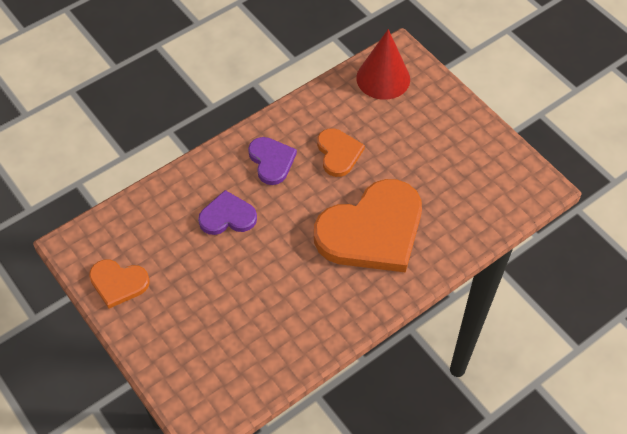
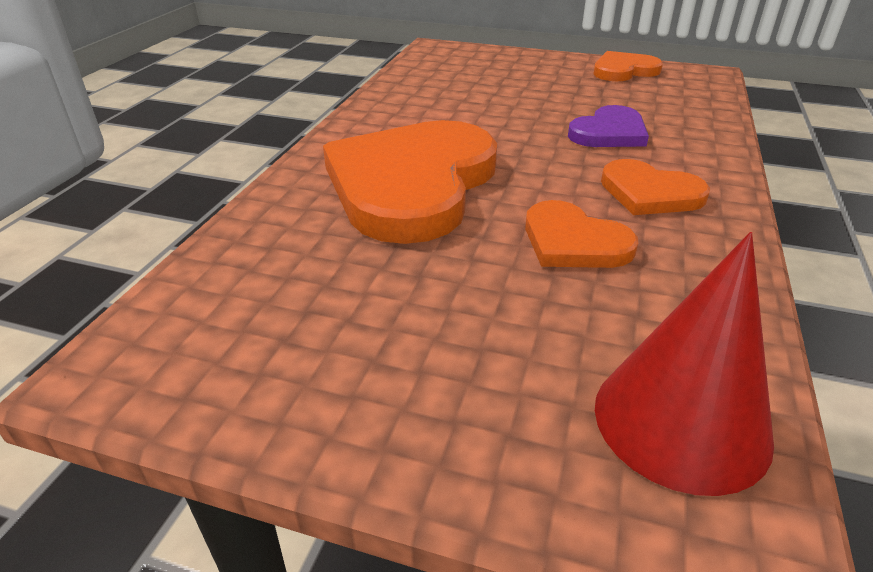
camera: 145 degrees right, 20 degrees down
purple heart [248,137,297,185] -> orange heart [601,159,710,215]

